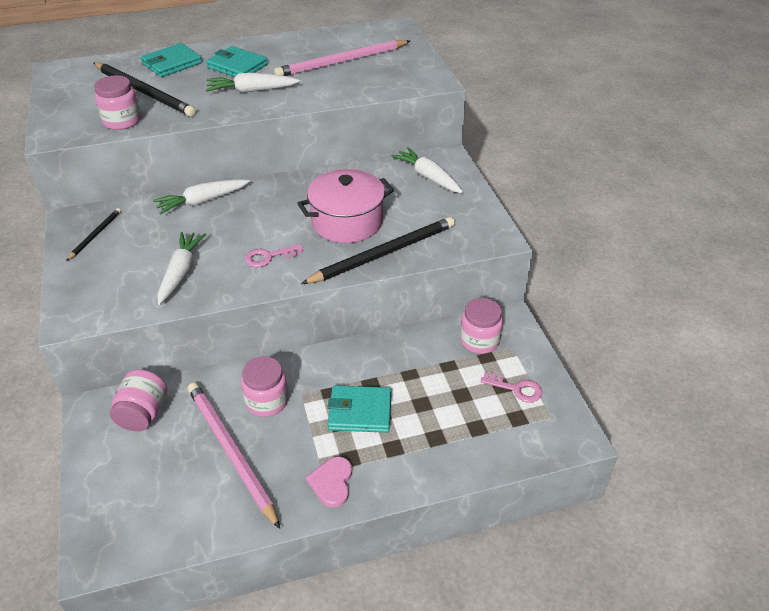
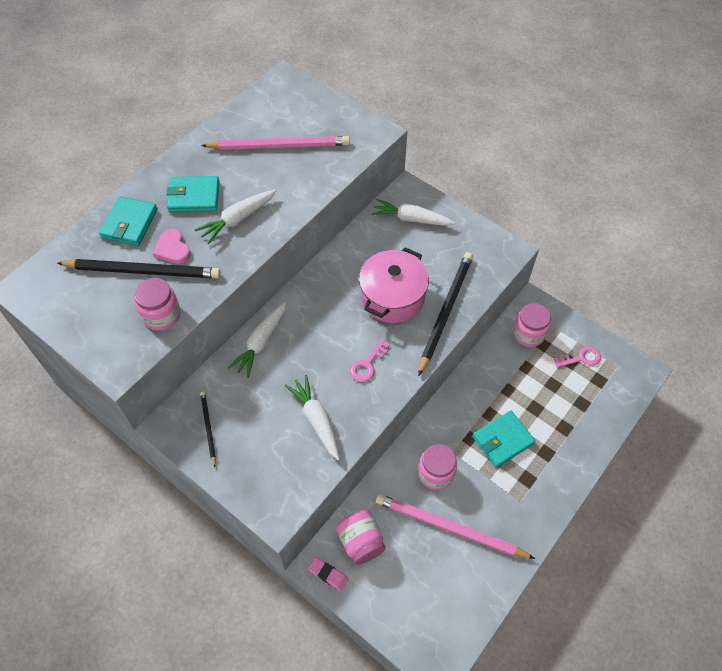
camera: 35 degrees left, 15 degrees up
pink pencil [274,40,410,76] -> pink pencil turned 120 degrees counterclockwise [201,136,350,150]
pink heart [306,456,352,508] -> pink heart moved to [152,229,191,264]
none -> pink eraser [308,557,348,591]

